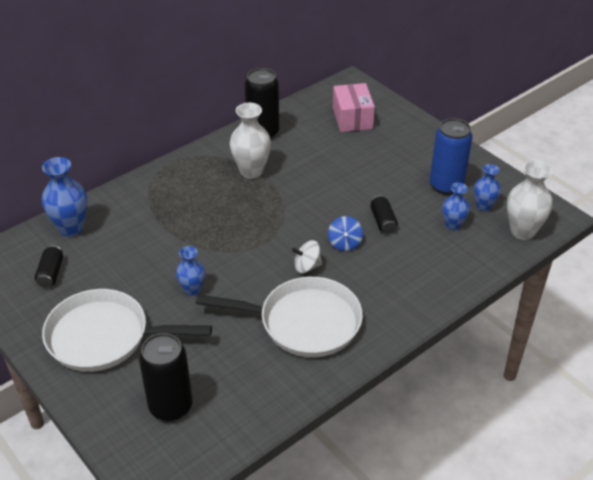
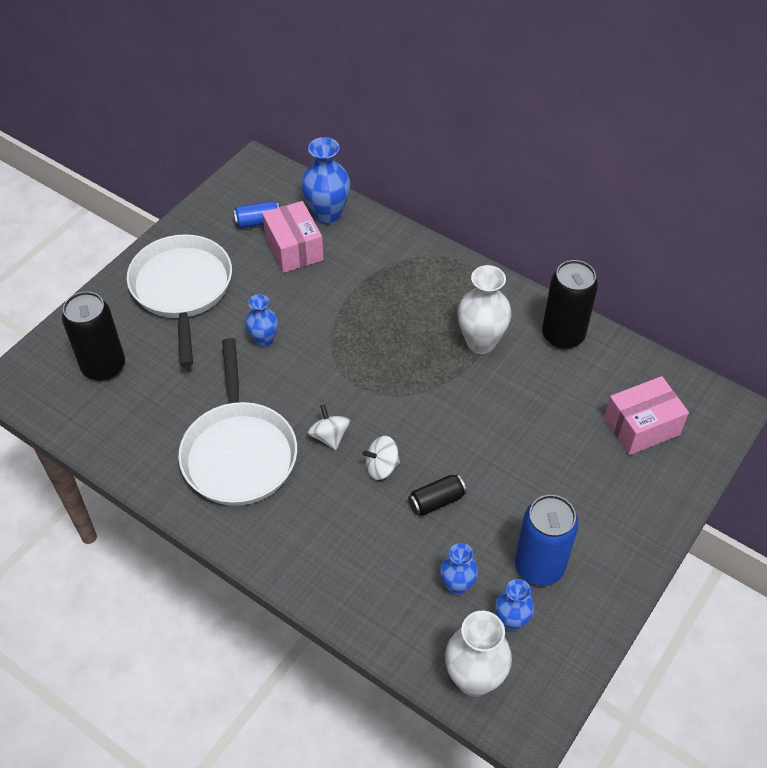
camera: 75 degrees right, 10 degrees up
black can [35,245,63,288] -> blue can [233,201,279,228]
blue spinning top [328,216,363,251] -> white spinning top [363,436,400,480]
none -> pink box [262,201,324,273]

